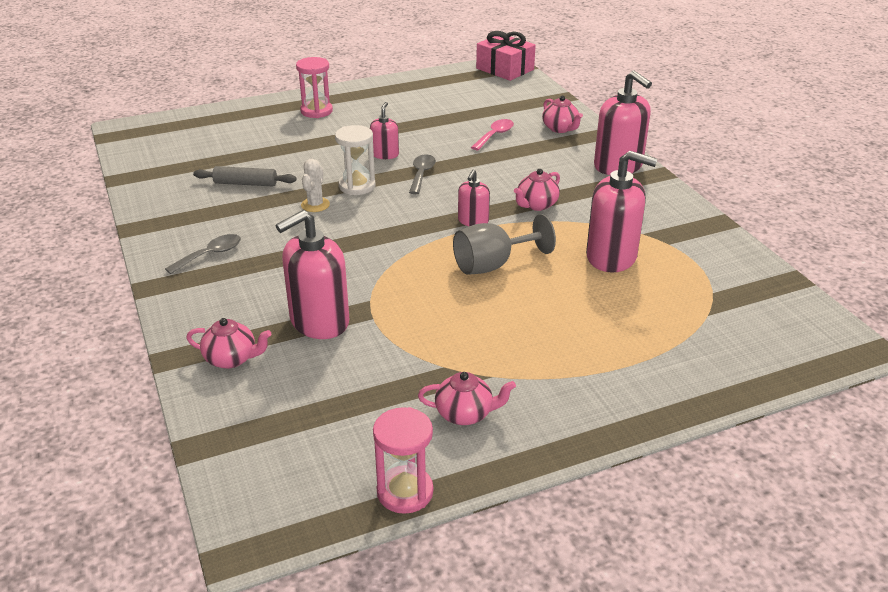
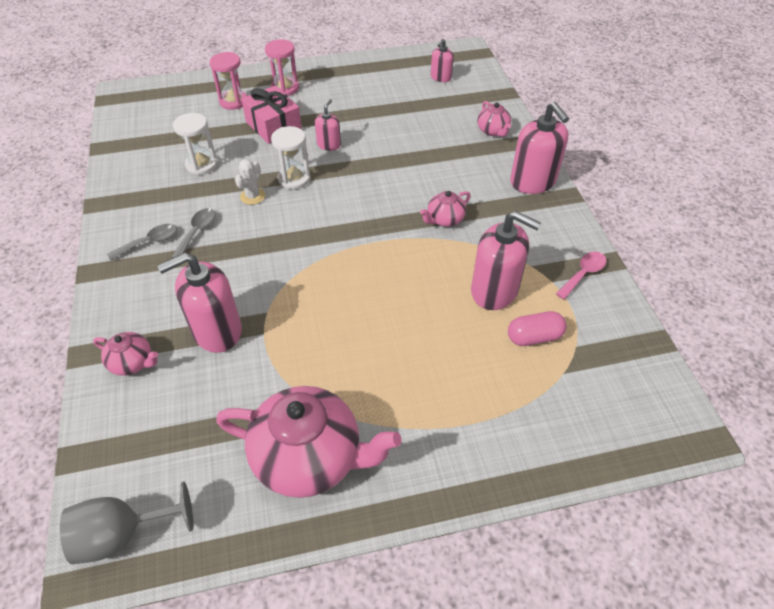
camera: 10 degrees right, 15 degrees up
grey rolling pin [193,166,296,186] -> white hourglass [173,113,218,175]
pink hourglass [373,407,433,514] -> pink hourglass moved to [210,52,247,110]
grey spoon [409,154,436,194] -> grey spoon moved to [172,208,215,258]
pink teapot [418,372,516,425] -> pink teapot [216,386,402,498], size x2.12
grey goblet [453,214,556,275] -> grey goblet moved to [60,481,193,564]
pink soap dispenser [458,169,490,226] -> pink soap dispenser moved to [431,39,454,82]
pink spoon [471,119,514,150] -> pink spoon moved to [556,251,606,299]
pink gift [476,31,536,81] -> pink gift moved to [241,86,302,144]
none -> pink capsule [508,311,566,346]

